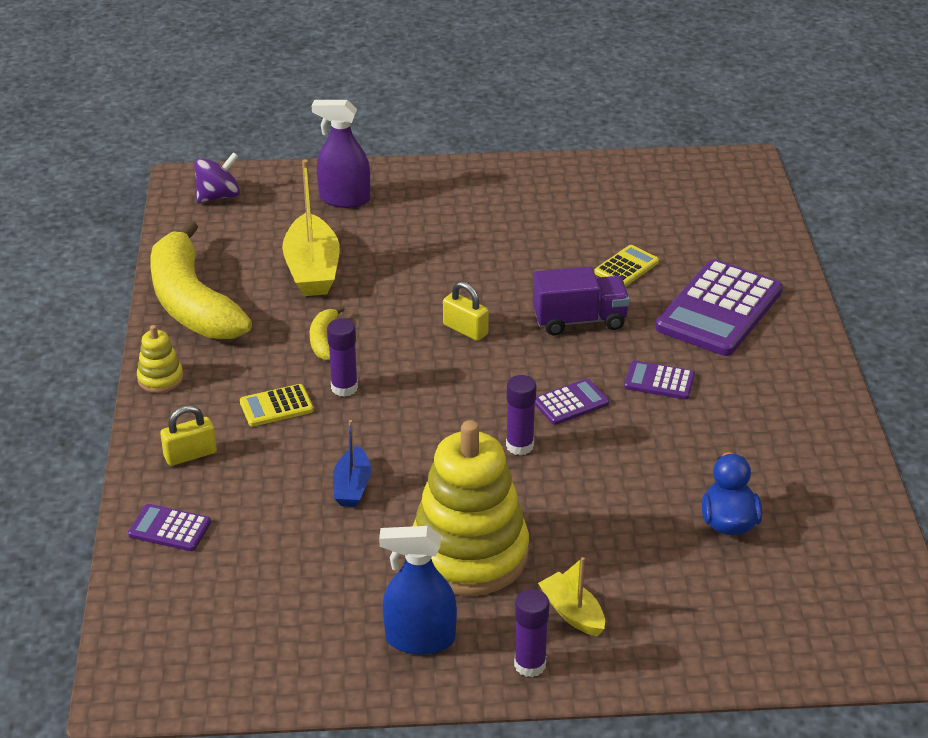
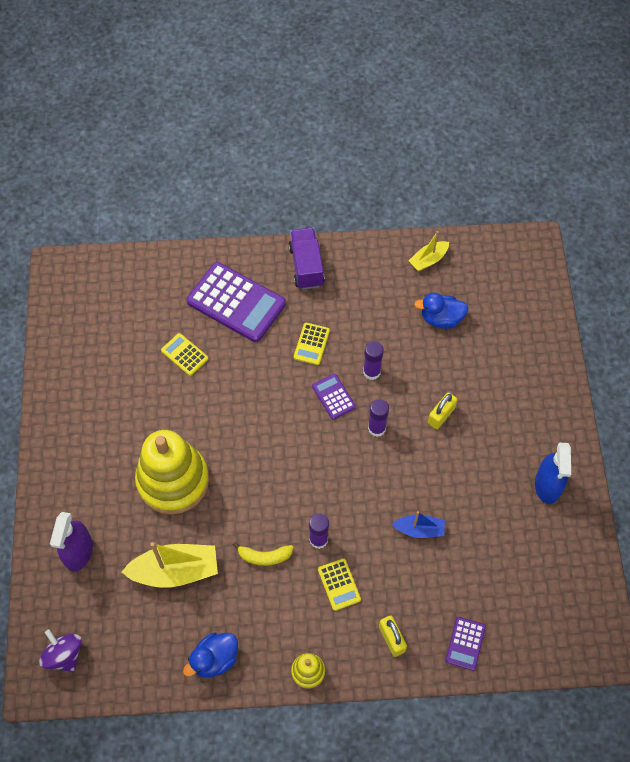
camera: 90 degrees left, 25 degrees up
yellow banana [150,220,252,339] -> blue duck [183,633,238,678]
yellow stacking toy [413,420,529,596] -> yellow stacking toy moved to [135,430,209,515]
yellow padlock [443,281,489,341] -> yellow padlock moved to [428,393,457,429]
purple glue stick [514,589,549,677] -> purple glue stick moved to [363,341,384,380]
purple truck [533,266,630,336] -> purple truck moved to [288,228,325,290]
yellow boat [538,557,605,636] -> yellow boat moved to [409,231,449,271]
purple calculator [624,360,695,399] -> yellow calculator [294,323,330,365]

